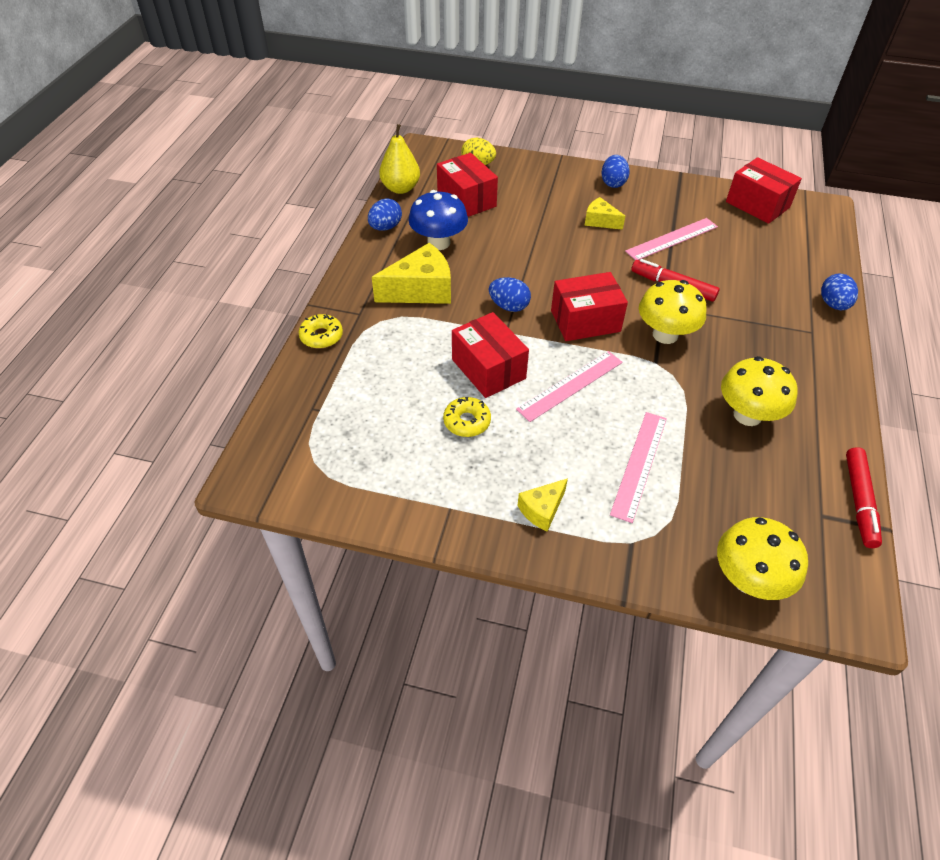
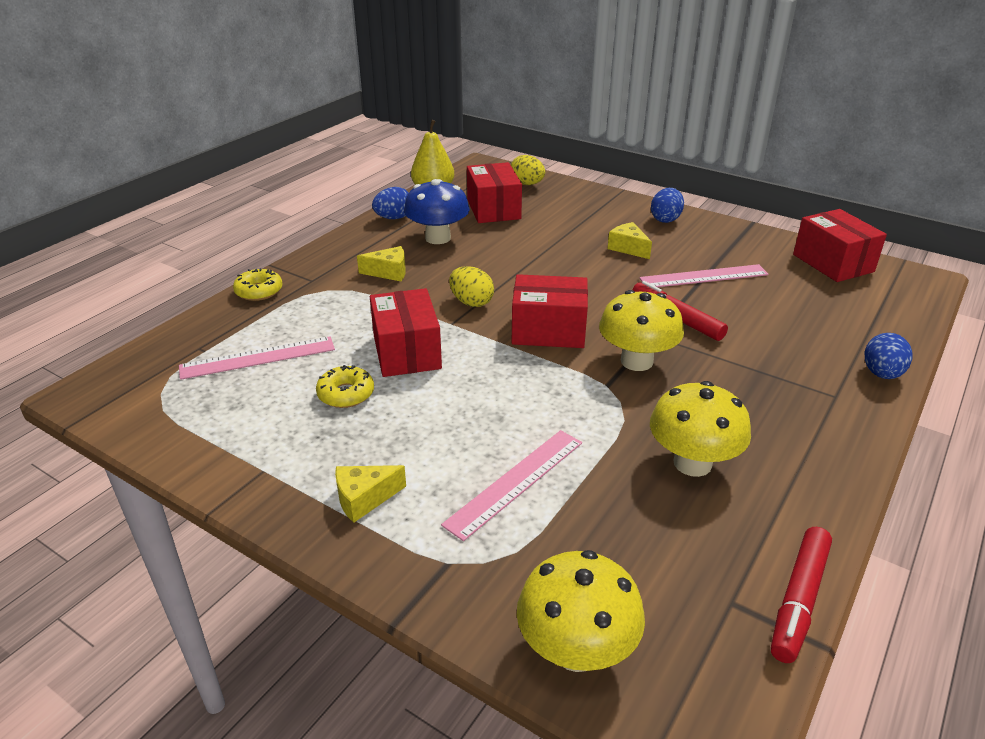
camera: 20 degrees right, 15 degrees down
yellow cheese [372,243,451,304] -> yellow cheese [357,246,406,281], size x0.55
blue egg [489,277,531,312] -> yellow egg [449,266,494,307]
pink ruler [516,351,623,422] -> pink ruler moved to [179,336,335,380]

